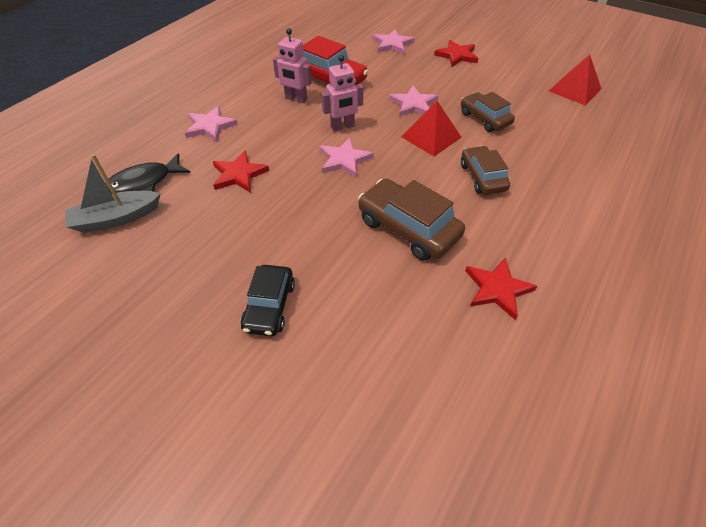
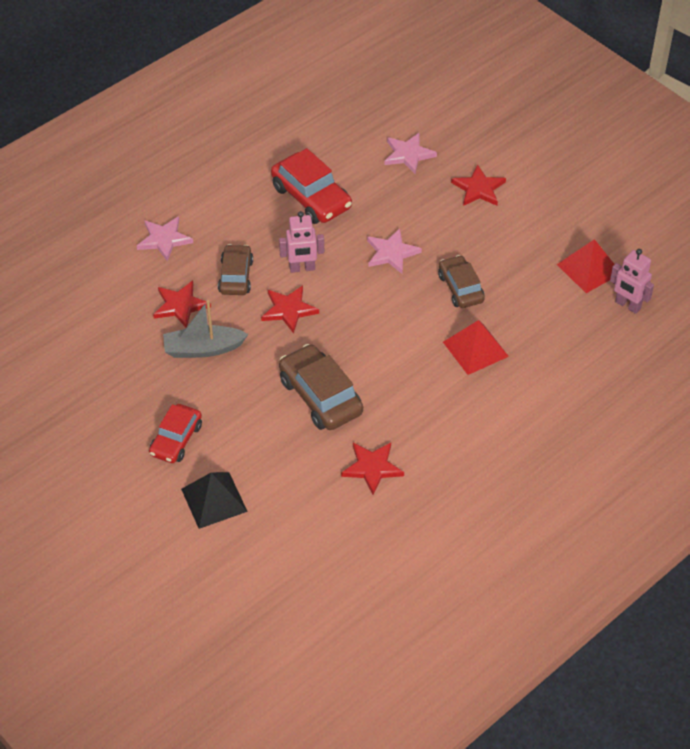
camera: 15 degrees right, 0 degrees up
grey boat [65,154,161,233] -> grey boat moved to [163,300,249,358]
black fish [105,153,190,194] -> none
black car [241,265,295,336] -> red car [149,404,202,463]
pink robot [273,28,312,103] -> pink robot moved to [610,249,654,314]
pink star [319,138,374,178] -> red star [261,286,319,333]
red pyramid [401,101,462,156] -> red pyramid moved to [443,320,509,375]
brown car [461,146,510,194] -> brown car moved to [218,244,253,295]
none -> black pyramid [181,472,248,529]

